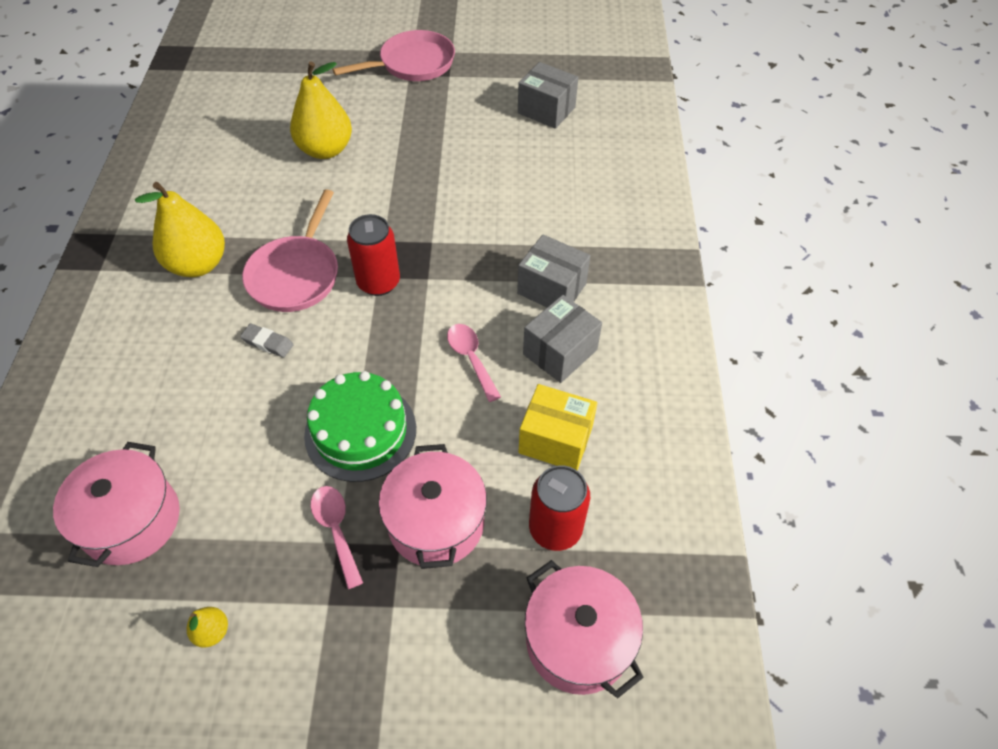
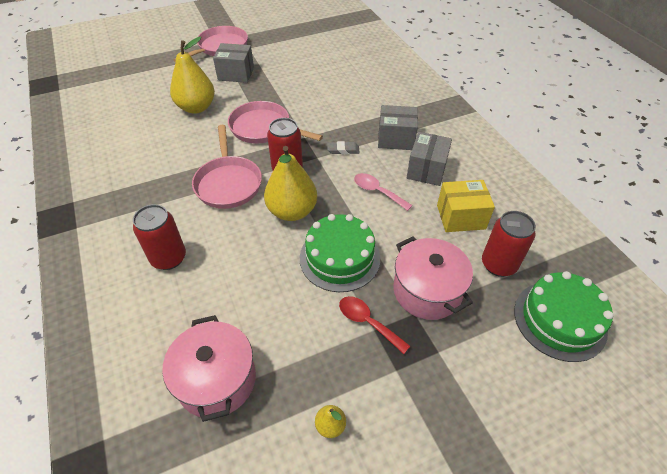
camera: 25 degrees left, 5 degrees down
yellow pear [135,182,225,277] -> yellow pear moved to [264,146,317,221]
grey eraser [240,324,294,357] -> grey eraser moved to [327,141,360,154]
pink spoon [311,486,363,589] -> red spoon [339,296,410,354]
grey box [518,62,578,129] -> grey box moved to [213,43,254,83]
pink pot [525,560,644,698] -> green cake [514,271,613,362]
none -> red can [133,204,186,270]
none -> pink pan [228,101,323,144]

